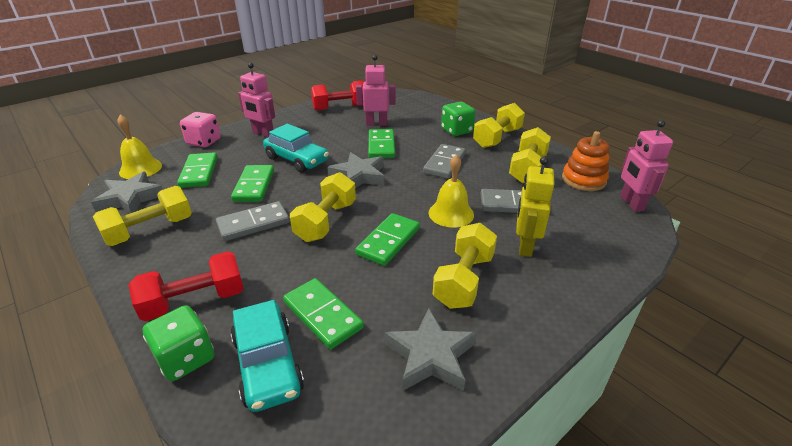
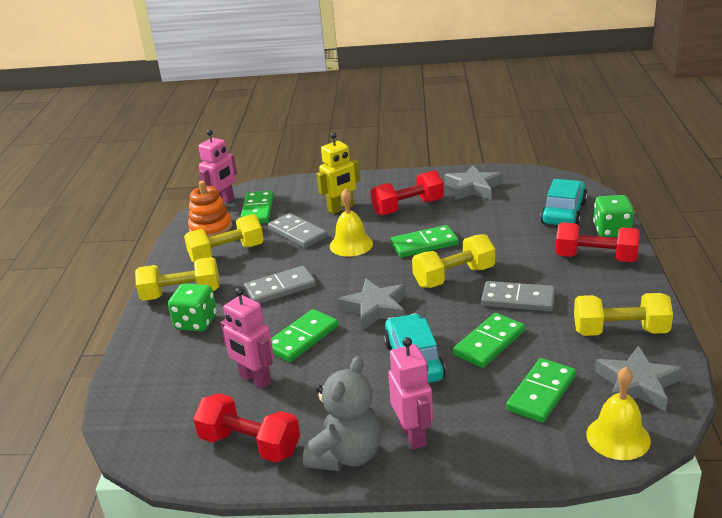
camera: 135 degrees left, 5 degrees down
pink dice [180,112,221,147] -> none
green domino [283,278,364,349] -> green domino moved to [240,191,274,223]
yellow dumbbell [433,223,497,309] -> red dumbbell [371,170,444,216]
none -> grey teddy bear [303,356,381,471]

